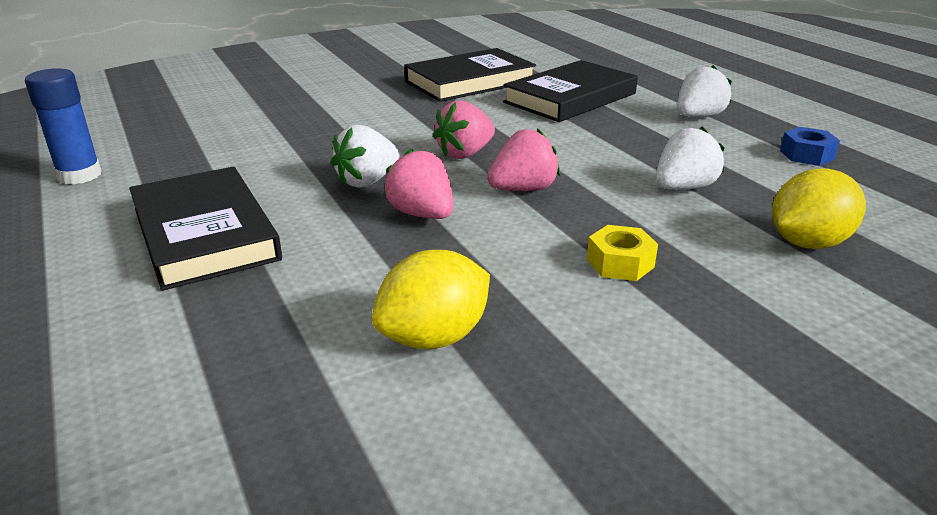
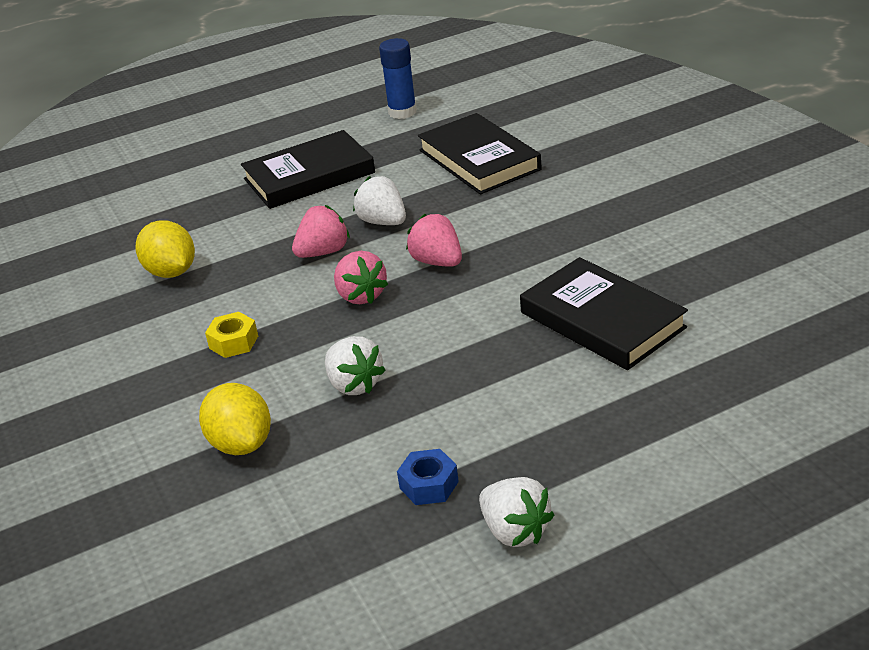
camera: 95 degrees right, 5 degrees up
black book [404,48,536,102] -> black book moved to [418,113,542,194]
white strawberry [677,65,732,118] -> white strawberry moved to [479,477,554,547]

